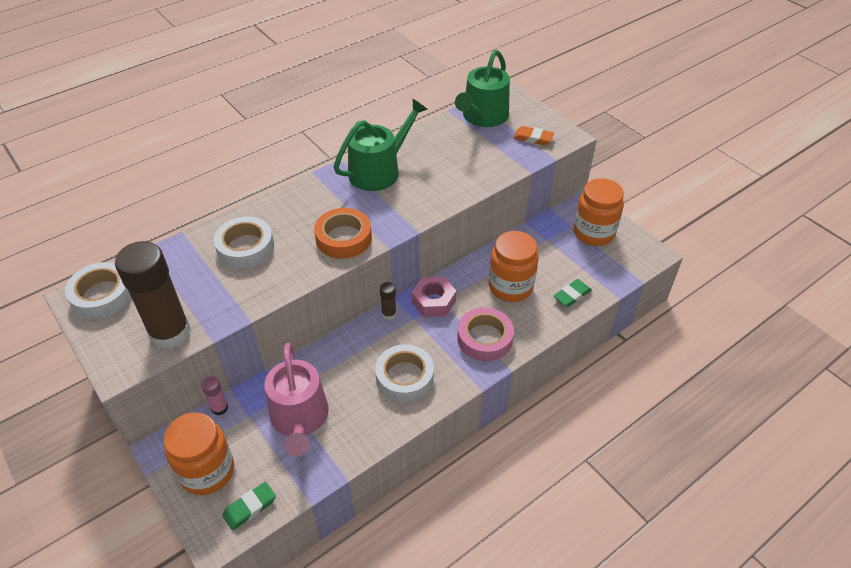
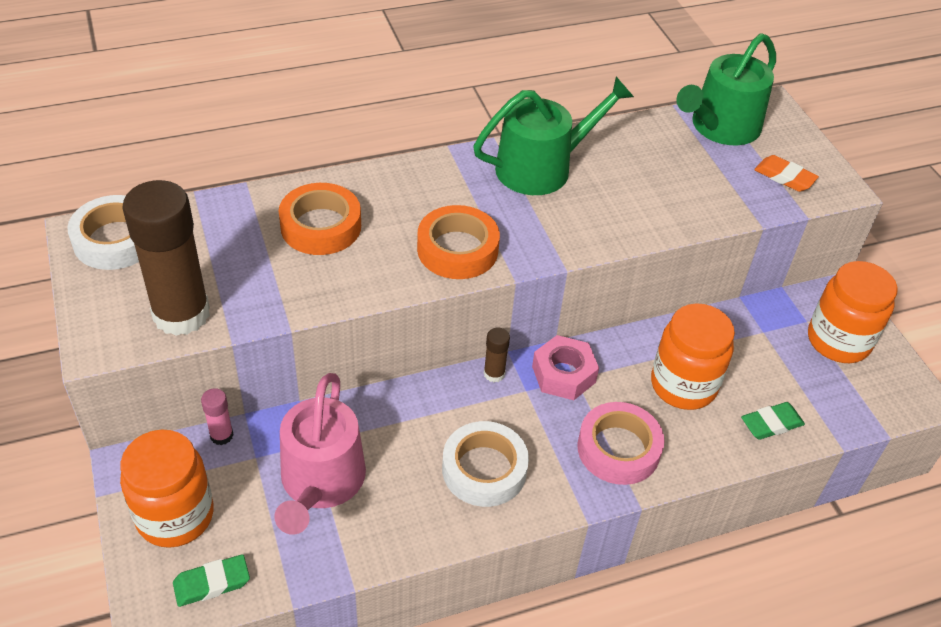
camera: 15 degrees right, 0 degrees up
white tape [214,217,274,268] -> orange tape [279,183,361,255]

